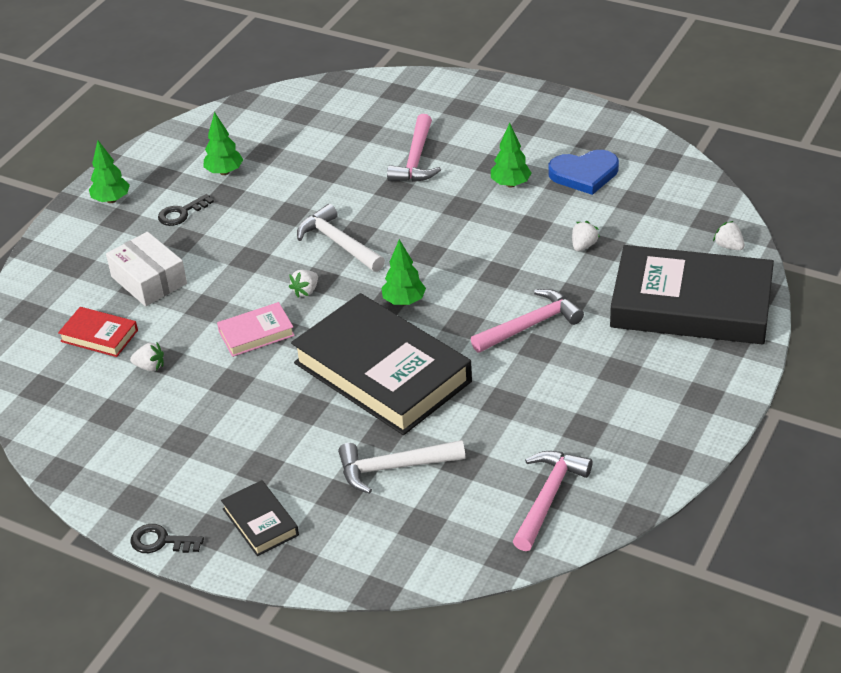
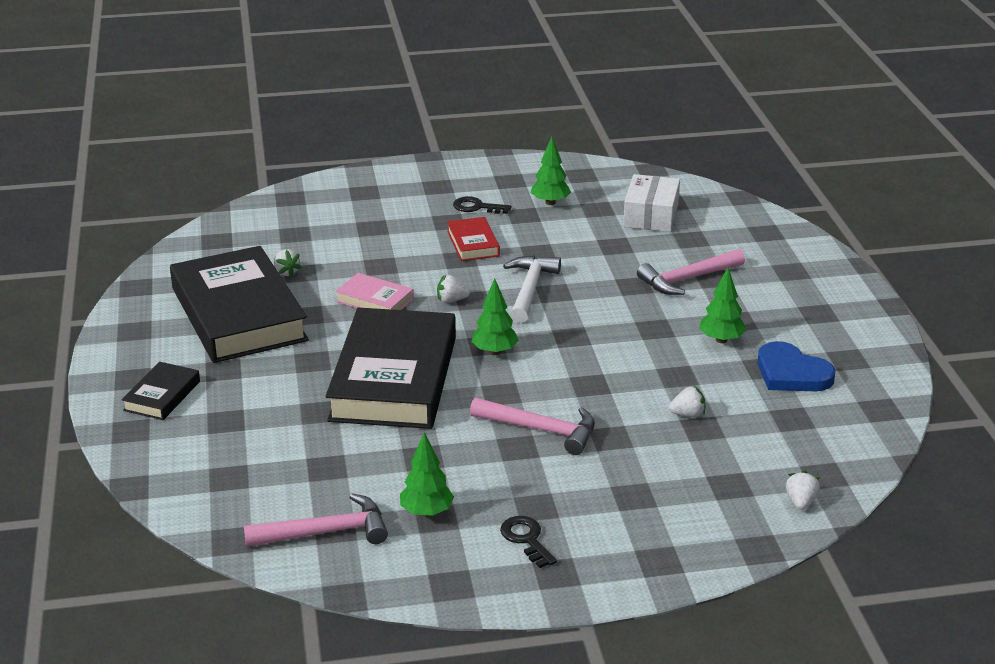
camera: 50 degrees right, 10 degrees down
red book [58,307,138,357] -> red book moved to [447,217,500,261]
green tree [89,141,130,203] -> green tree moved to [400,432,454,517]
white box [106,232,187,306] -> white box moved to [623,174,680,232]
black key [130,524,204,553] -> black key moved to [500,516,557,568]
white hammer [338,440,465,494] -> none
black book [610,245,774,344] -> black book moved to [170,246,309,363]

